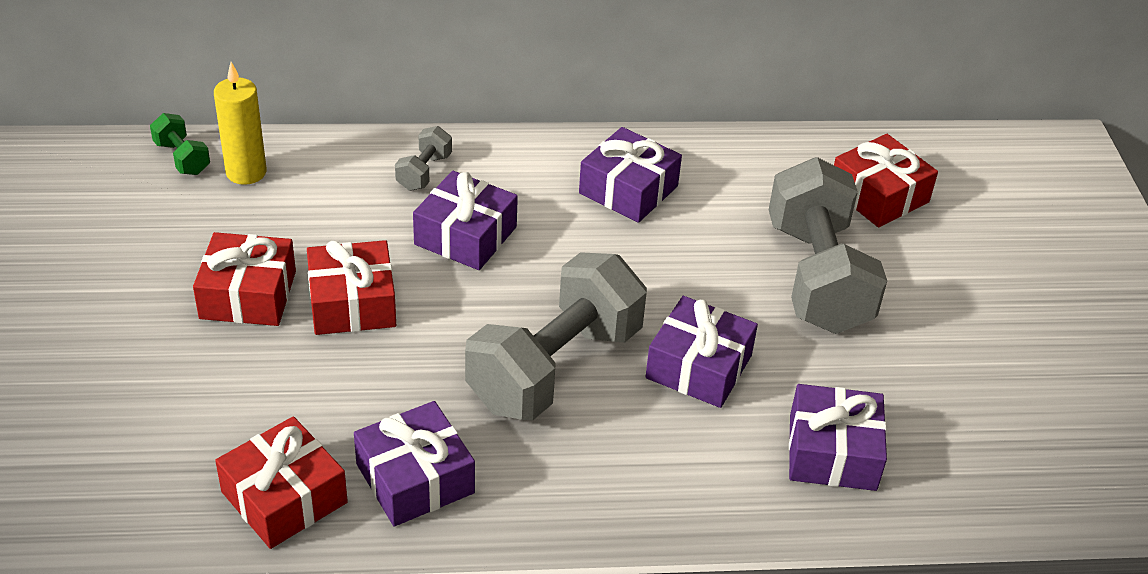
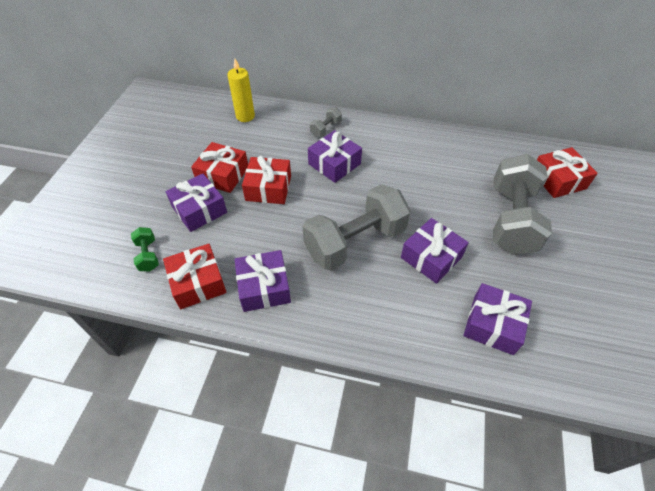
camera: 20 degrees right, 10 degrees up
green dumbbell [150,113,210,175] -> green dumbbell moved to [131,227,159,271]
purple gift [579,127,682,223] -> purple gift moved to [166,173,227,232]

